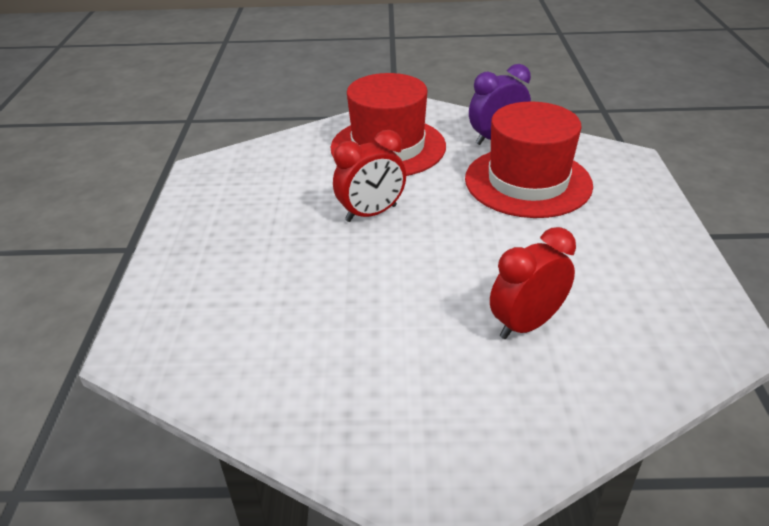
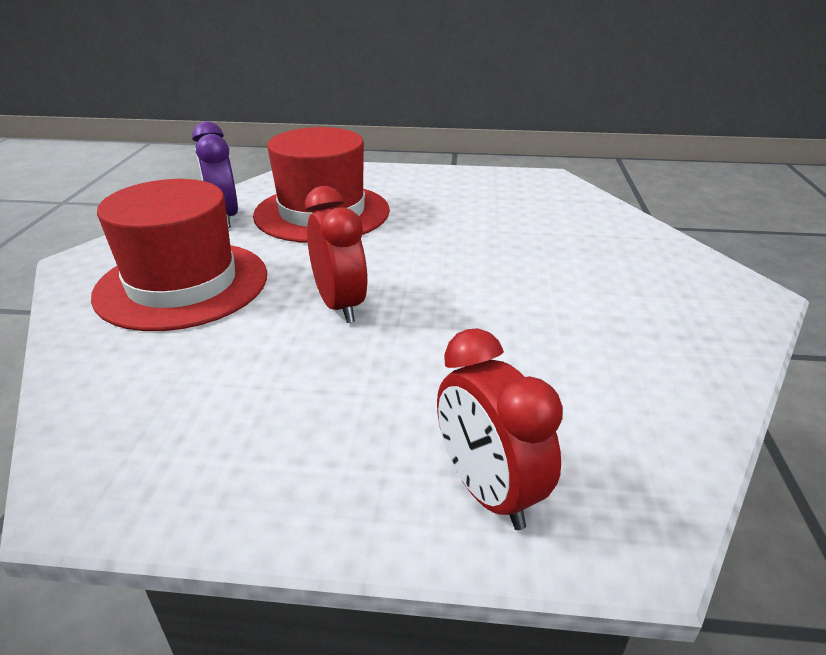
camera: 85 degrees left, 5 degrees down
red clock [490,227,576,339] -> red clock moved to [437,328,563,530]

